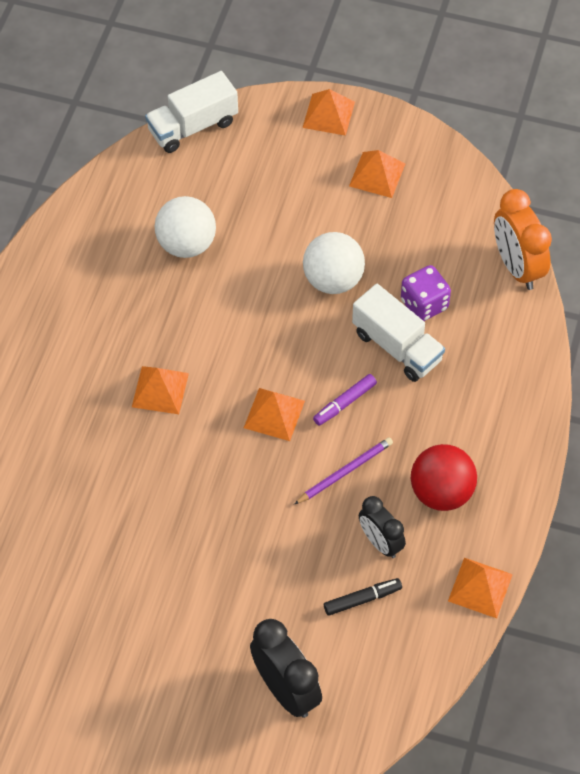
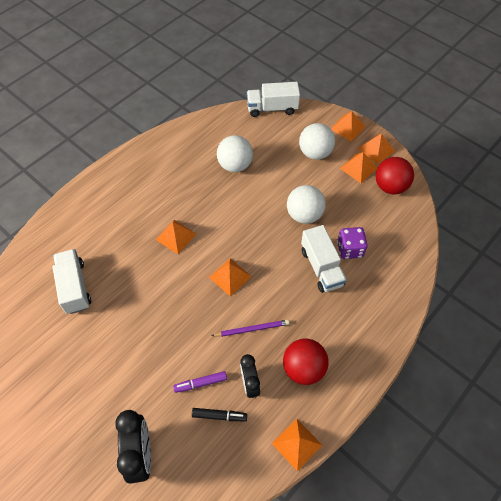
camera: 25 degrees right, 0 degrees up
purple marker [313,374,377,426] -> purple marker moved to [173,371,227,393]
orange clock [494,189,552,290] -> none
none -> white truck [53,249,91,314]
none -> white ball [299,123,335,160]
none -> orange pyramid [358,134,395,164]
none -> red ball [376,157,414,194]

